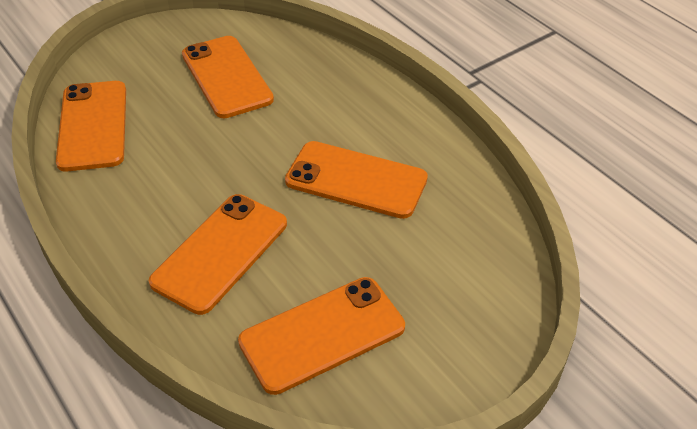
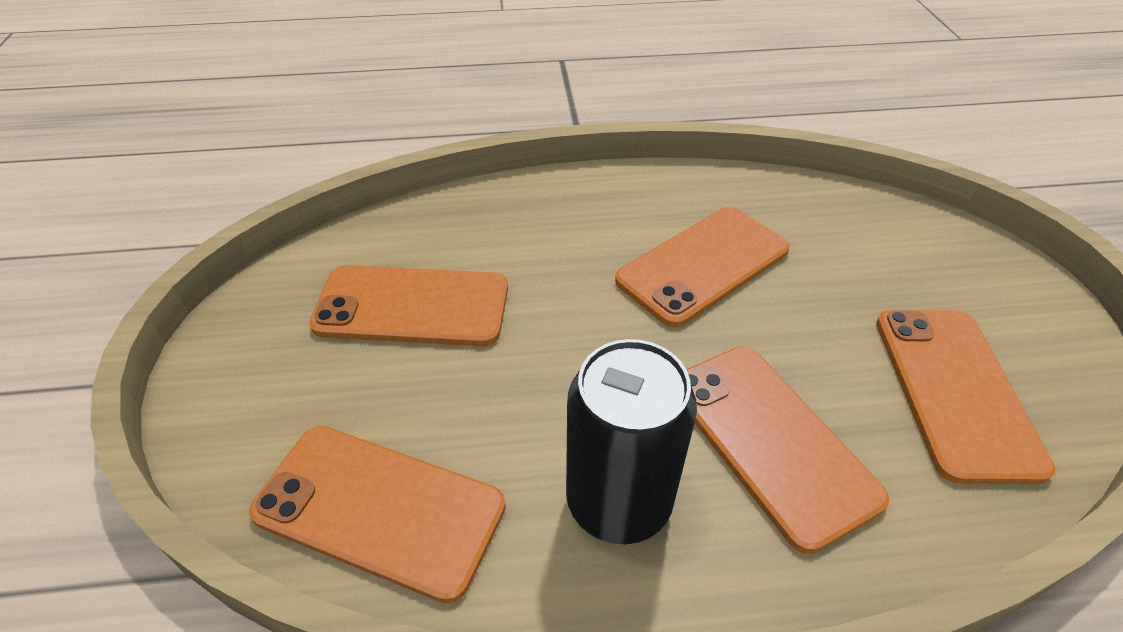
camera: 60 degrees left, 0 degrees up
none -> black can [566,339,697,544]

